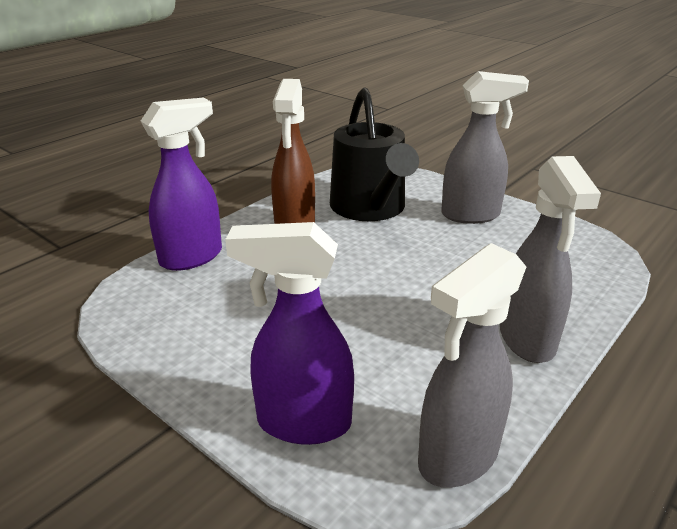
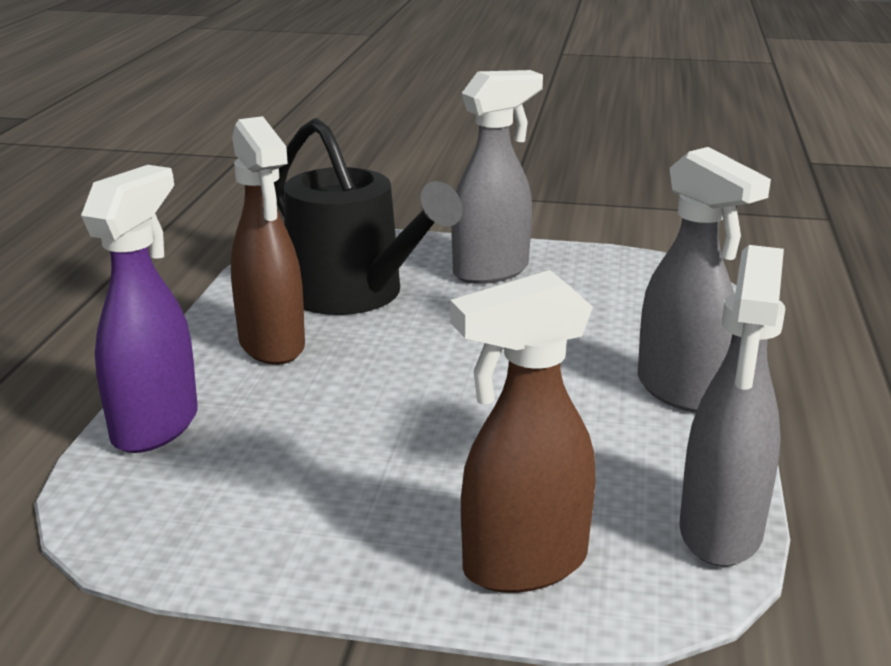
camera: 30 degrees left, 5 degrees down
purple spray bottle [225,222,354,445] -> brown spray bottle [450,270,596,593]

